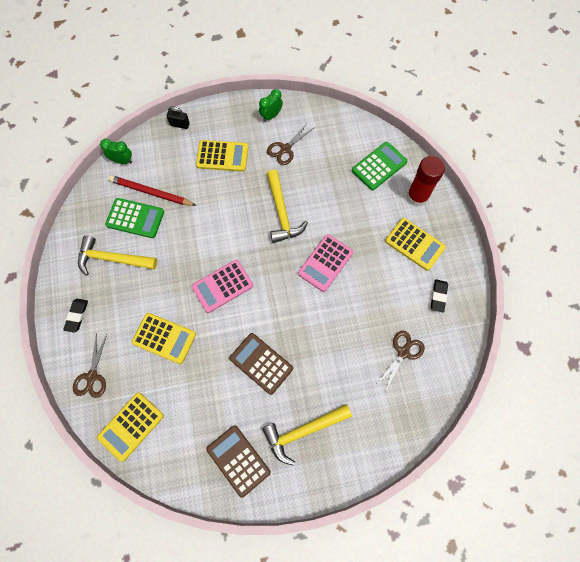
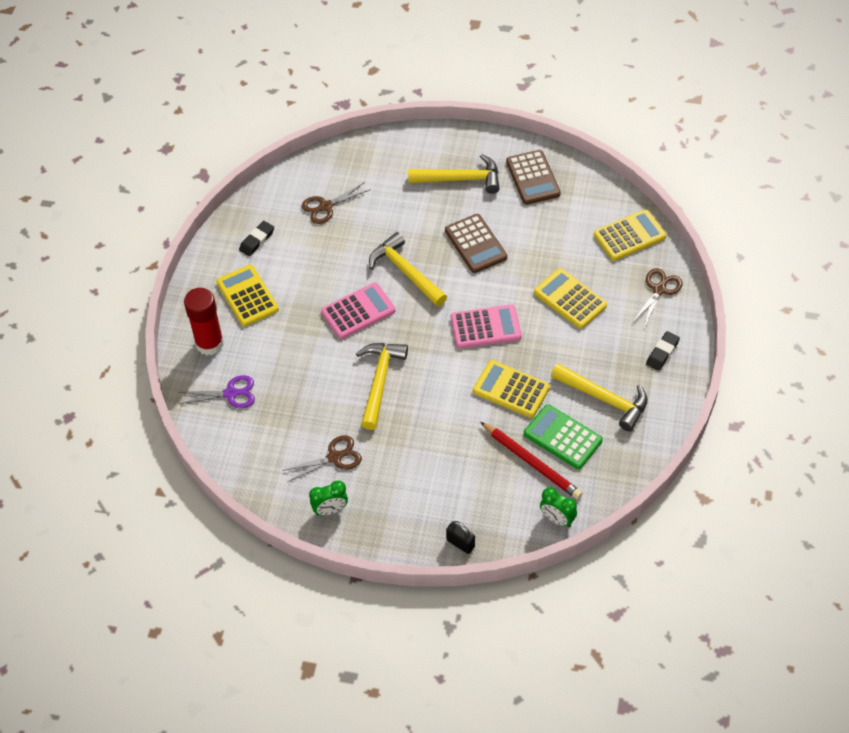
camera: 155 degrees left, 15 degrees down
yellow calculator [196,140,248,172] -> yellow calculator moved to [473,360,550,418]
green calculator [352,142,407,190] -> purple scissors [178,375,255,408]
none -> yellow hammer [369,232,447,306]

